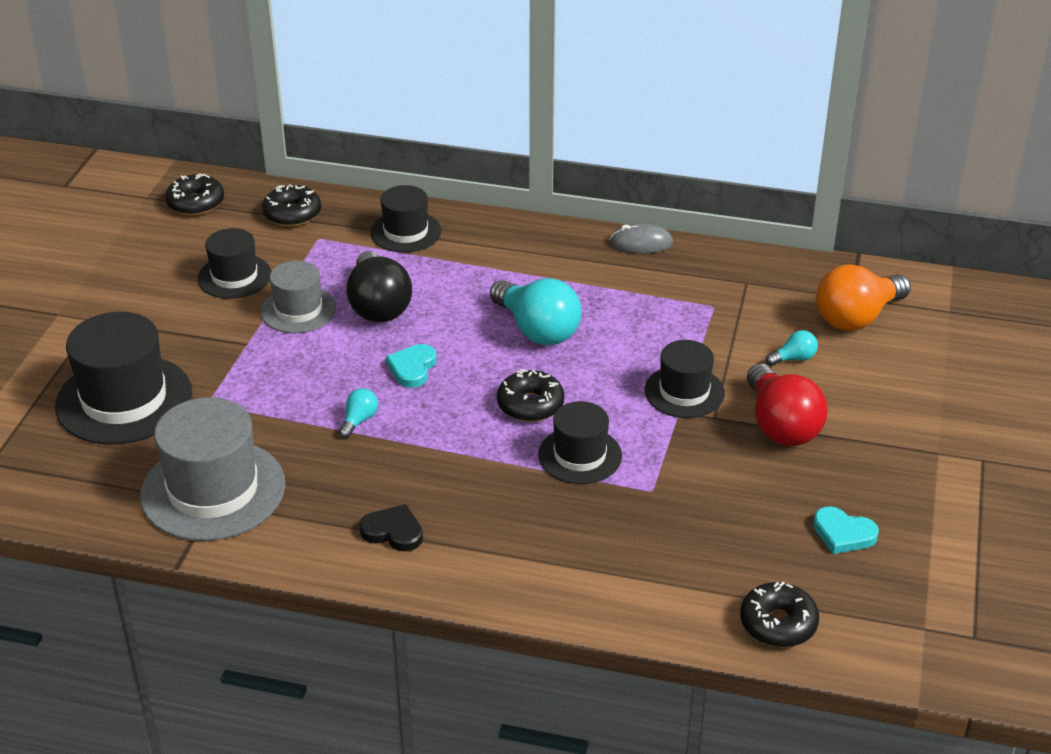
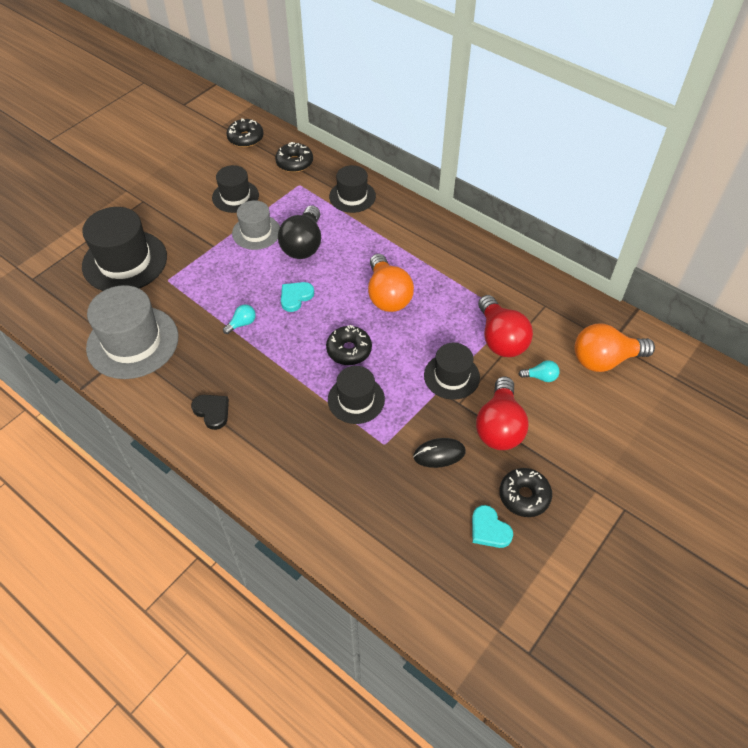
camera: 25 degrees right, 15 degrees up
turquoise light bulb [490,278,582,345] -> orange light bulb [368,254,414,312]
grey mouse [609,223,673,253] -> none
black donut [740,582,819,647] -> black donut moved to [499,468,552,517]
none -> black mouse [413,438,466,468]
none -> red light bulb [478,295,533,357]

